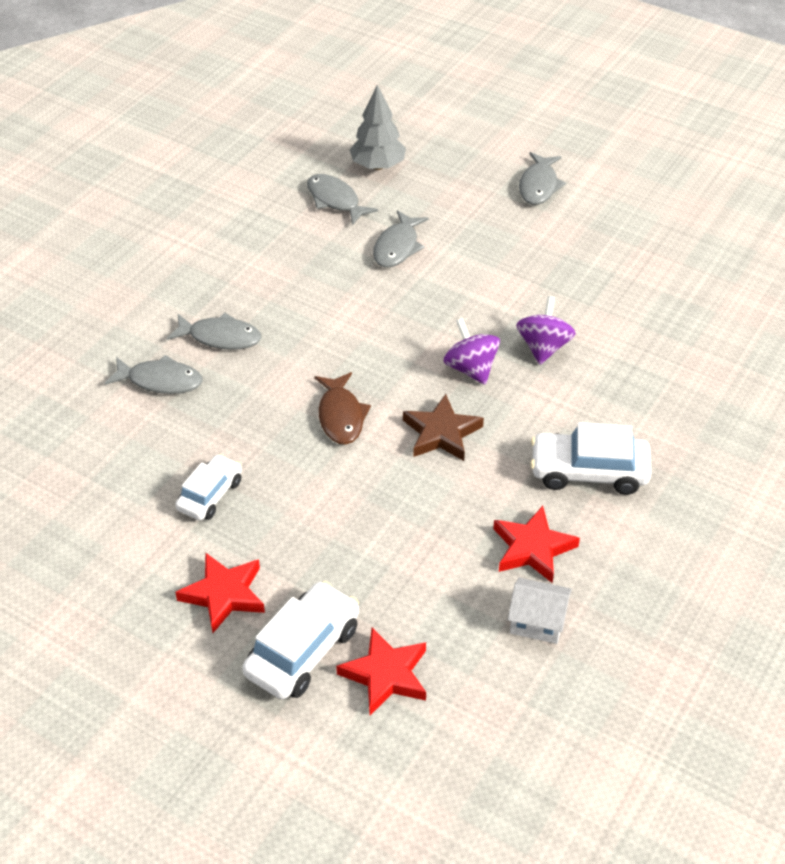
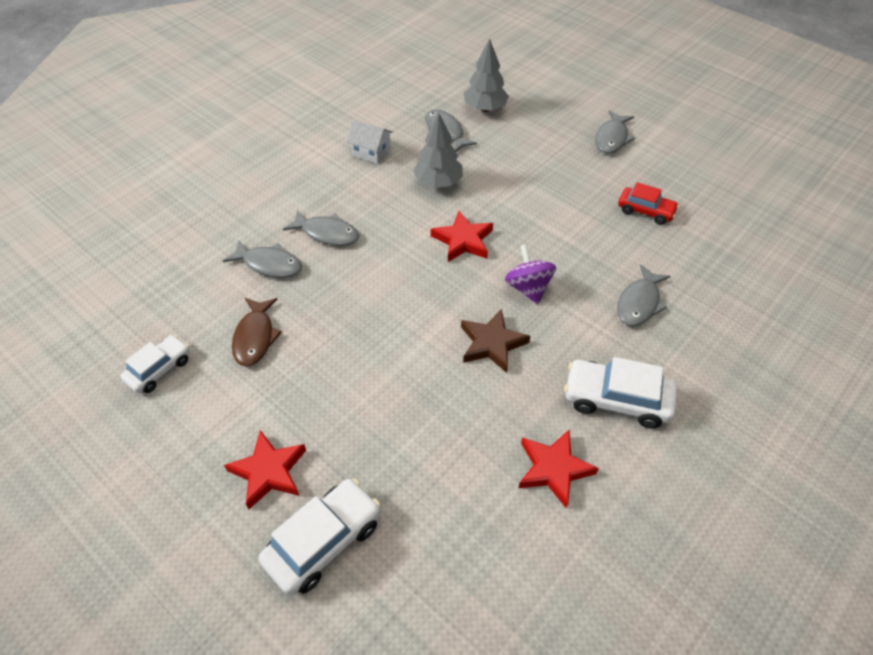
camera: 10 degrees right, 5 degrees up
white car [175,454,242,520] -> white car moved to [120,335,190,393]
brown fish [314,372,371,445] -> brown fish moved to [232,298,282,366]
red star [336,628,426,715] -> red star moved to [431,211,493,262]
grey fish [373,210,429,268] -> grey fish moved to [617,264,671,326]
white house [508,577,572,644] -> white house moved to [347,120,393,164]
purple spinning top [516,296,576,365] -> none
none -> grey tree [413,112,463,188]
none -> red car [618,182,679,225]

